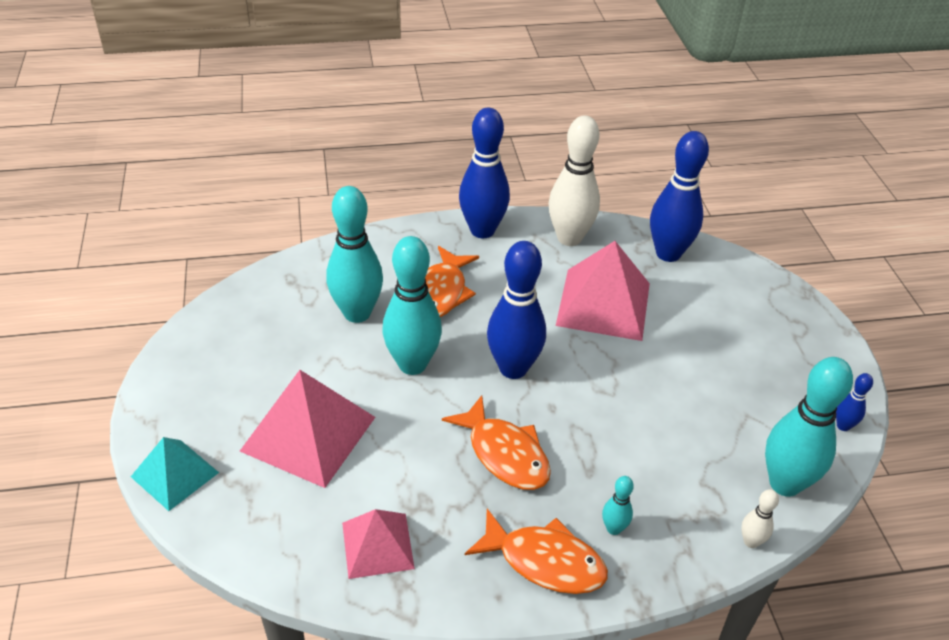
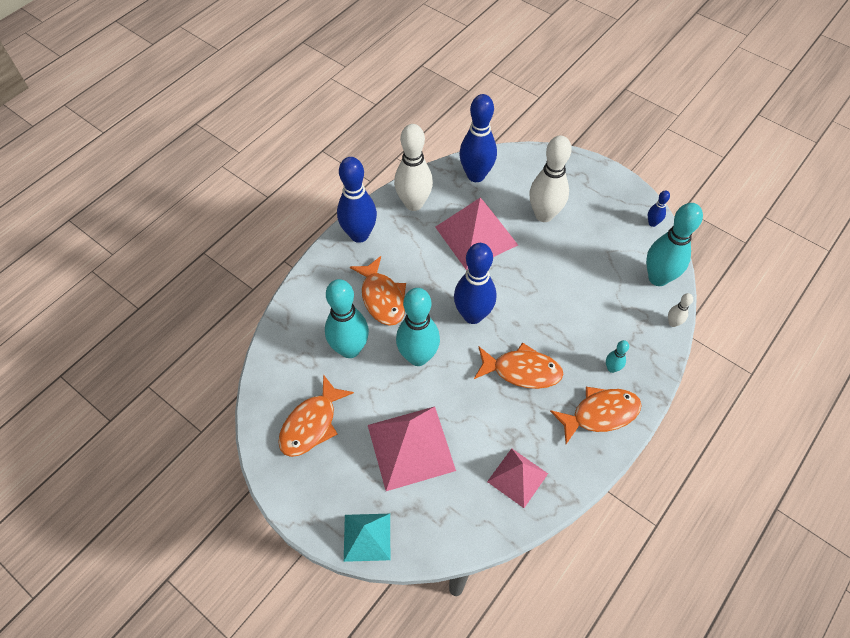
camera: 40 degrees left, 15 degrees up
none -> orange fish [278,374,354,457]
none -> white bowling pin [529,136,572,222]

